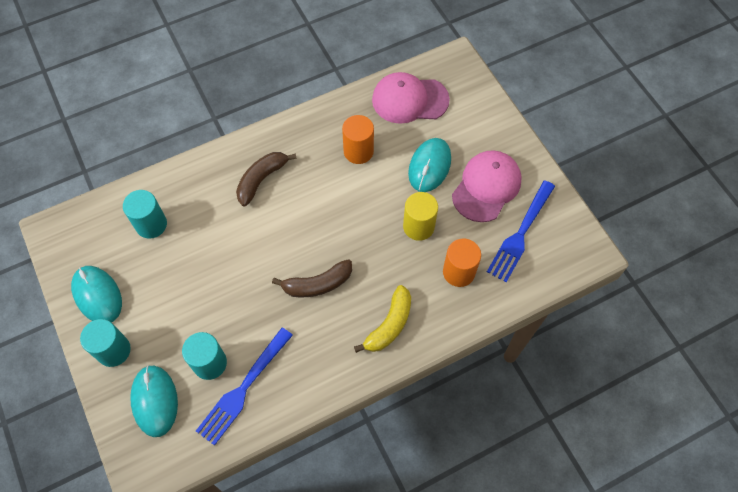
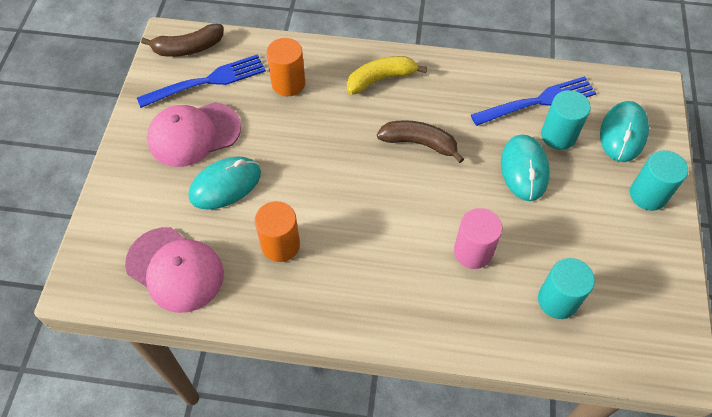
camera: 145 degrees left, 5 degrees down
turquoise mouse [71,266,122,322] -> turquoise mouse moved to [501,135,550,201]
brown banana [236,152,297,207] -> brown banana moved to [141,24,223,57]
yellow cylinder [403,192,438,241] -> none
none -> pink cylinder [454,208,502,269]

